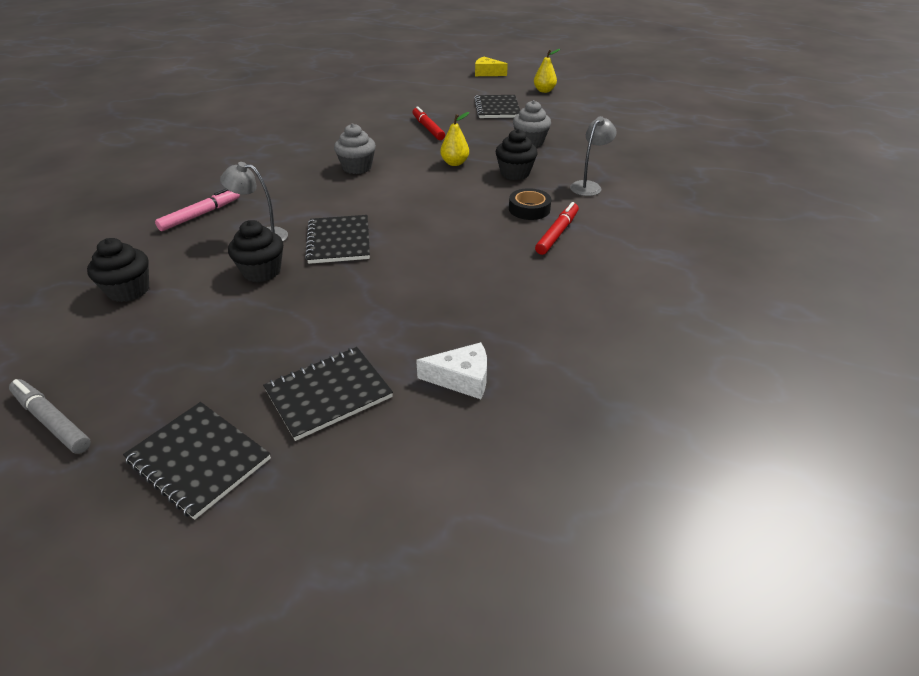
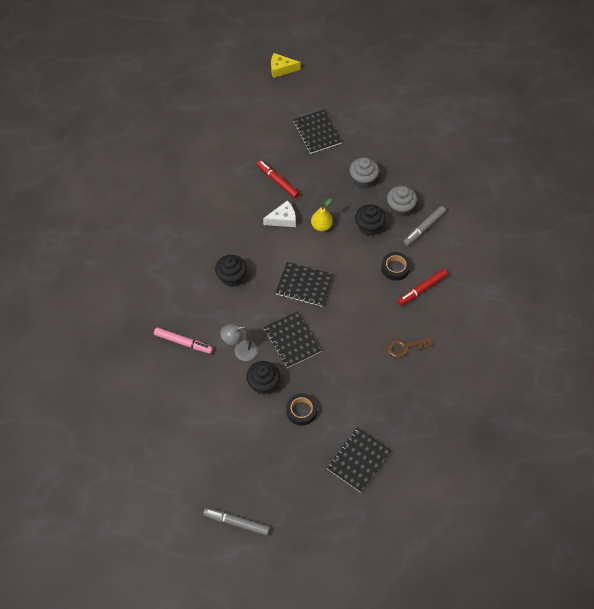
camera: 20 degrees left, 20 degrees up
black cupcake [87,238,149,302] -> black cupcake moved to [215,255,247,287]
black notebook [123,402,271,520] -> black notebook moved to [275,262,333,307]
pink marker [155,189,240,231] -> pink marker turned 90 degrees clockwise [154,327,213,354]
grey cupcake [334,123,376,174] -> grey cupcake moved to [387,186,417,217]
white cheese [416,342,487,399] -> white cheese moved to [263,200,296,227]
yellow pear [534,49,560,93] -> none
red marker [535,202,579,255] -> red marker turned 135 degrees counterclockwise [398,269,448,306]
grey lamp [570,116,617,196] -> grey marker [403,206,446,246]
none -> black tape [286,393,317,426]
none -> brown key [387,337,433,358]

